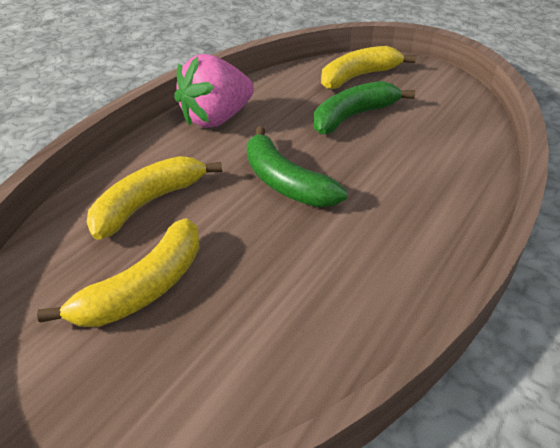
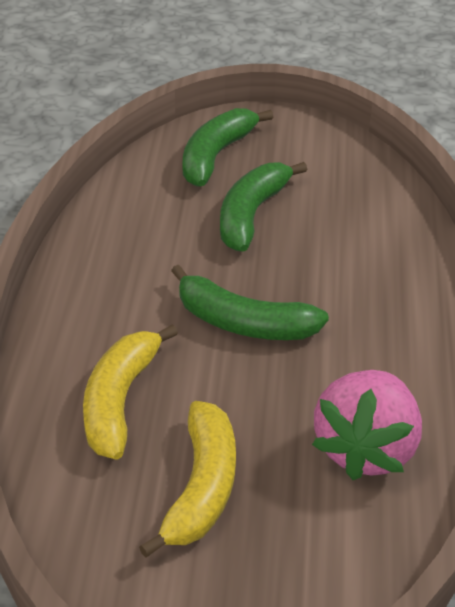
camera: 30 degrees left, 0 degrees up
pink strawberry [174,54,254,128] -> pink strawberry moved to [312,370,422,480]
yellow banana [321,46,416,89] -> green banana [183,108,273,186]

